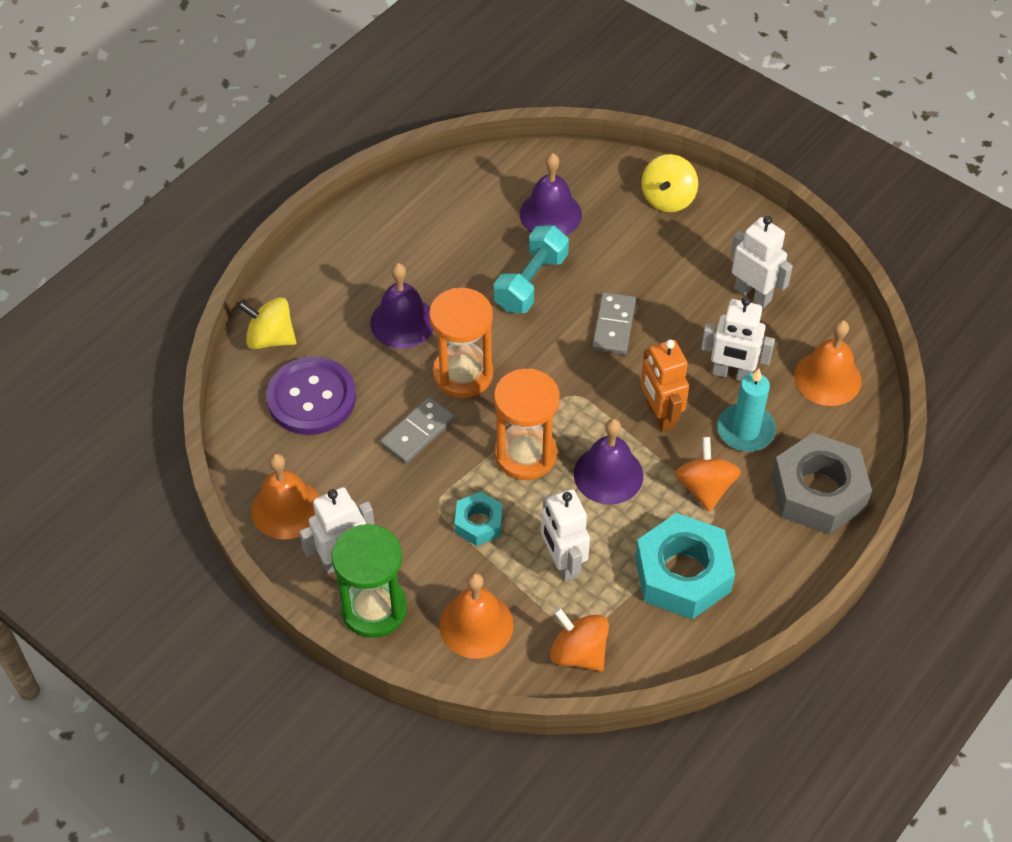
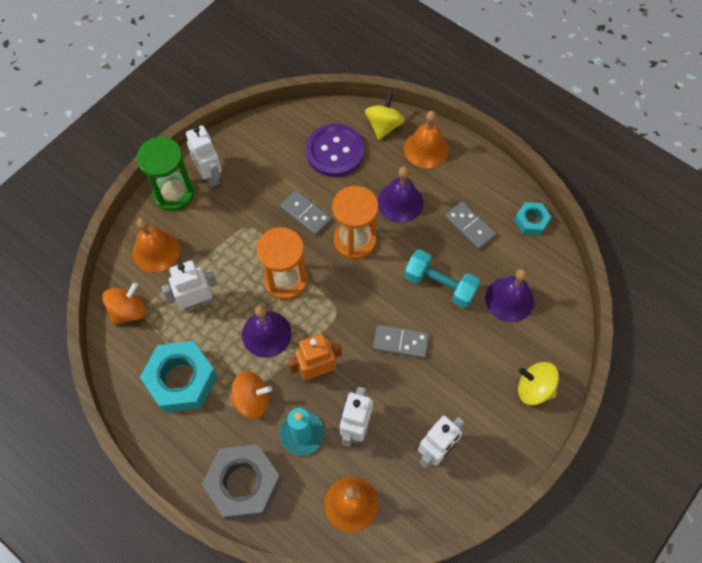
camera: 90 degrees right, 10 degrees up
orange bell [251,453,320,540] -> orange bell moved to [404,111,449,168]
turquoise nut [455,492,503,546] -> turquoise nut moved to [514,202,551,235]
none -> grey domino [445,201,496,250]

